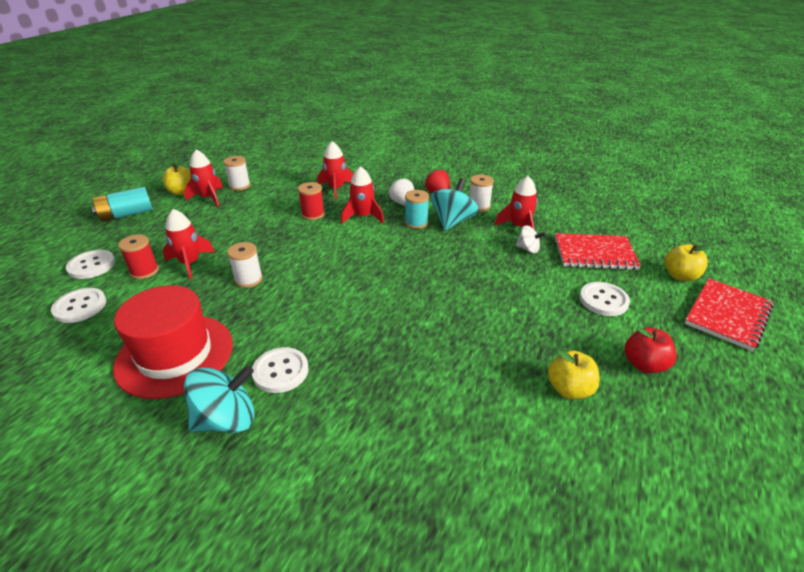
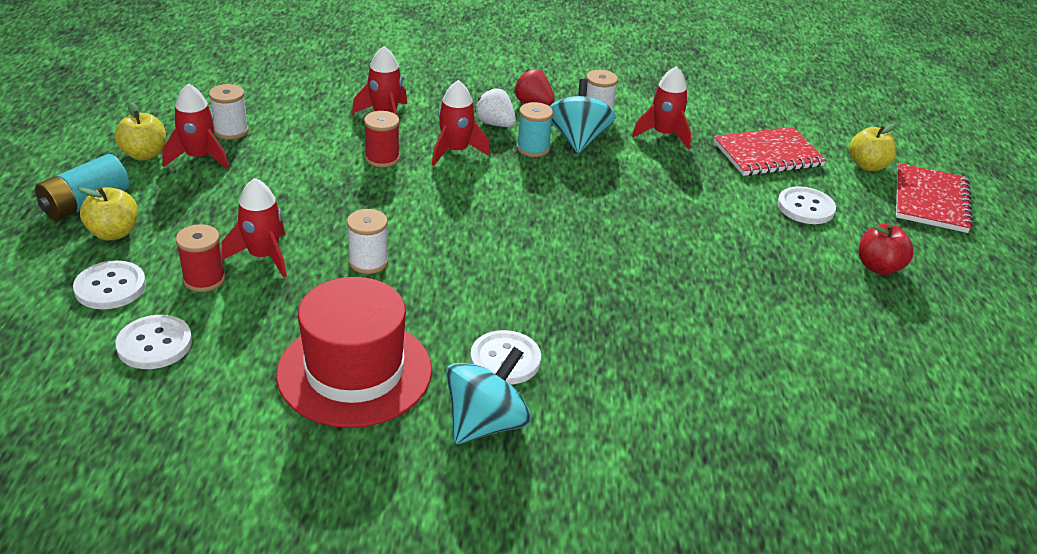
camera: 25 degrees left, 0 degrees up
white spinning top [516,225,546,253] -> none
yellow apple [548,350,600,399] -> yellow apple moved to [78,187,138,240]

